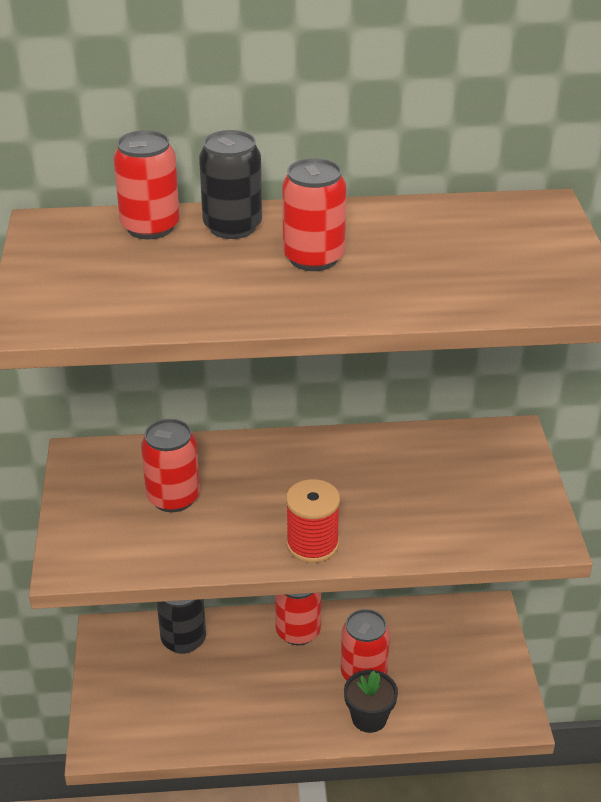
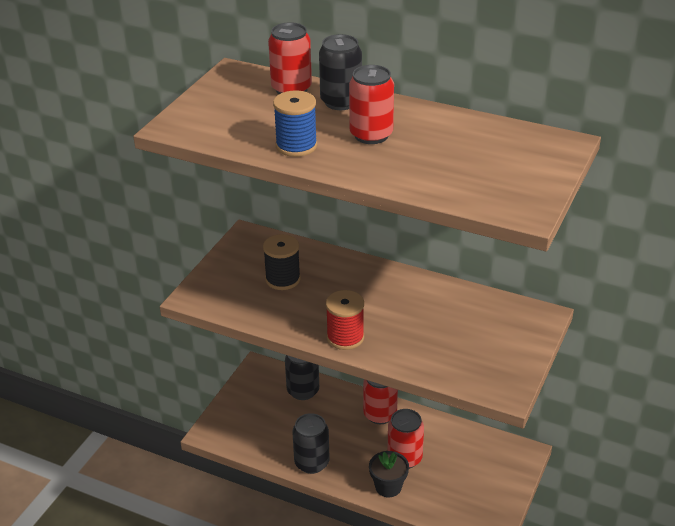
camera: 30 degrees right, 0 degrees up
red can [141,419,200,512] -> black spool [263,234,301,290]
none -> blue spool [273,90,317,157]
none -> black can [292,413,330,474]

